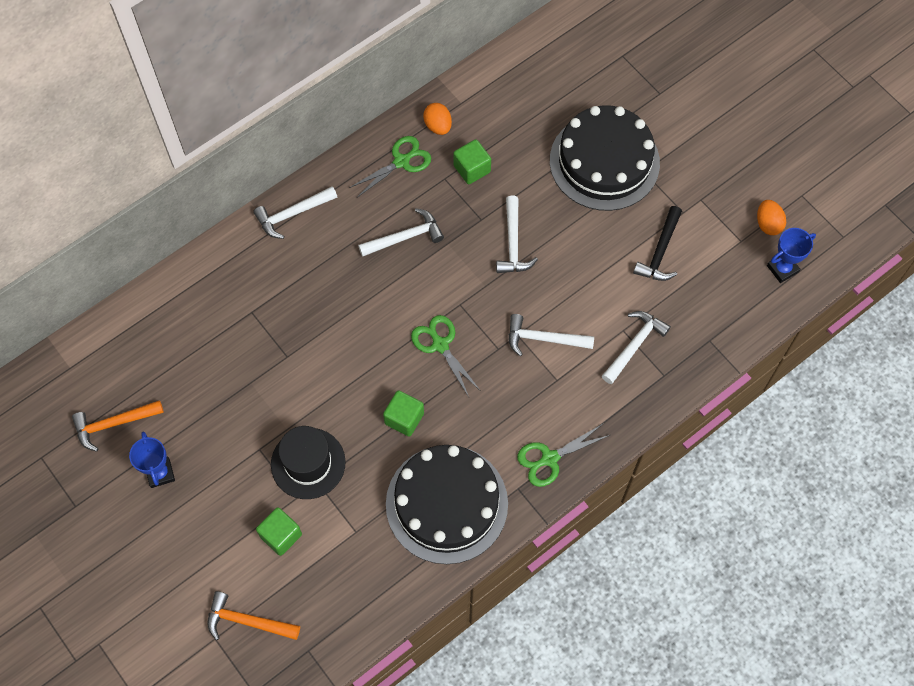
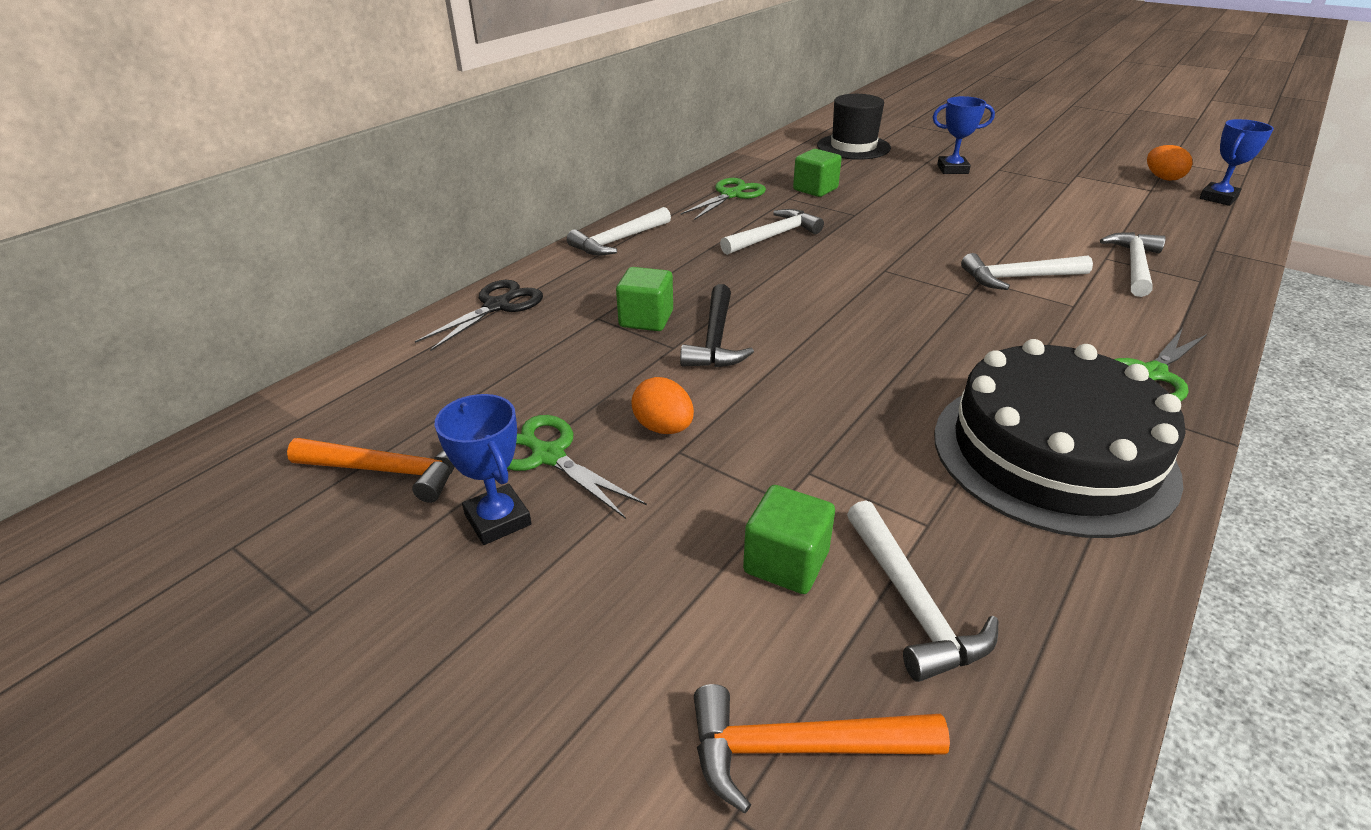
camera: 15 degrees left, 30 degrees down
orange hammer [72,400,164,452] -> orange hammer turned 135 degrees counterclockwise [287,438,455,503]
black hat [271,426,346,499] -> black hat moved to [817,94,891,160]
green cube [383,390,424,437] -> green cube moved to [616,267,673,331]
green scissors [411,315,480,397] -> green scissors moved to [507,415,647,519]
orange egg [423,103,452,135] -> orange egg moved to [631,377,694,434]
white hammer [496,196,538,273] -> white hammer moved to [847,500,999,682]
black cake [550,105,660,211] -> blue trophy [933,96,995,174]
black hammer [633,206,682,281] -> black hammer moved to [680,284,754,367]
none -> black scissors [415,280,543,351]

